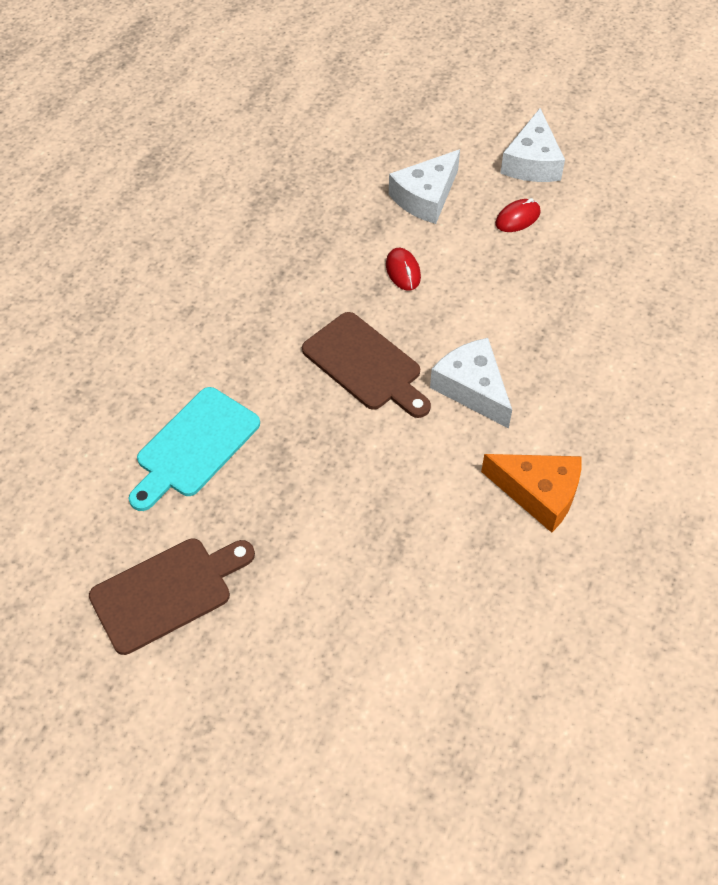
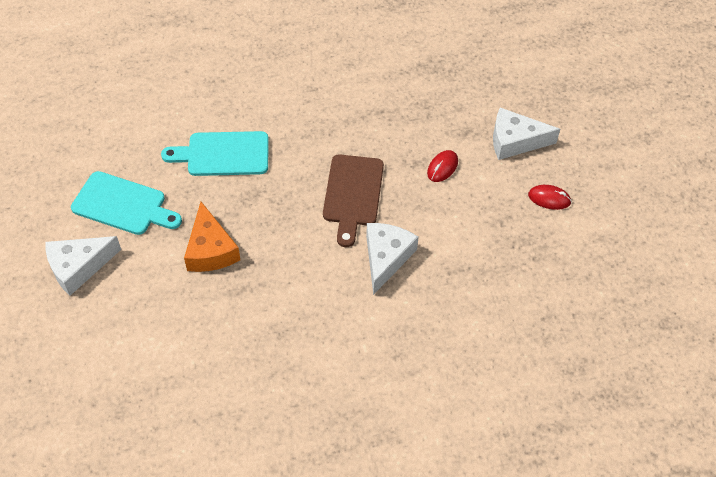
camera: 50 degrees right, 0 degrees up
brown cutting board [89,538,255,655] -> turquoise cutting board [71,171,182,235]
orange cheese [481,454,581,533] -> orange cheese moved to [184,202,240,272]
white cheese [501,108,565,182] -> white cheese moved to [45,236,121,296]

